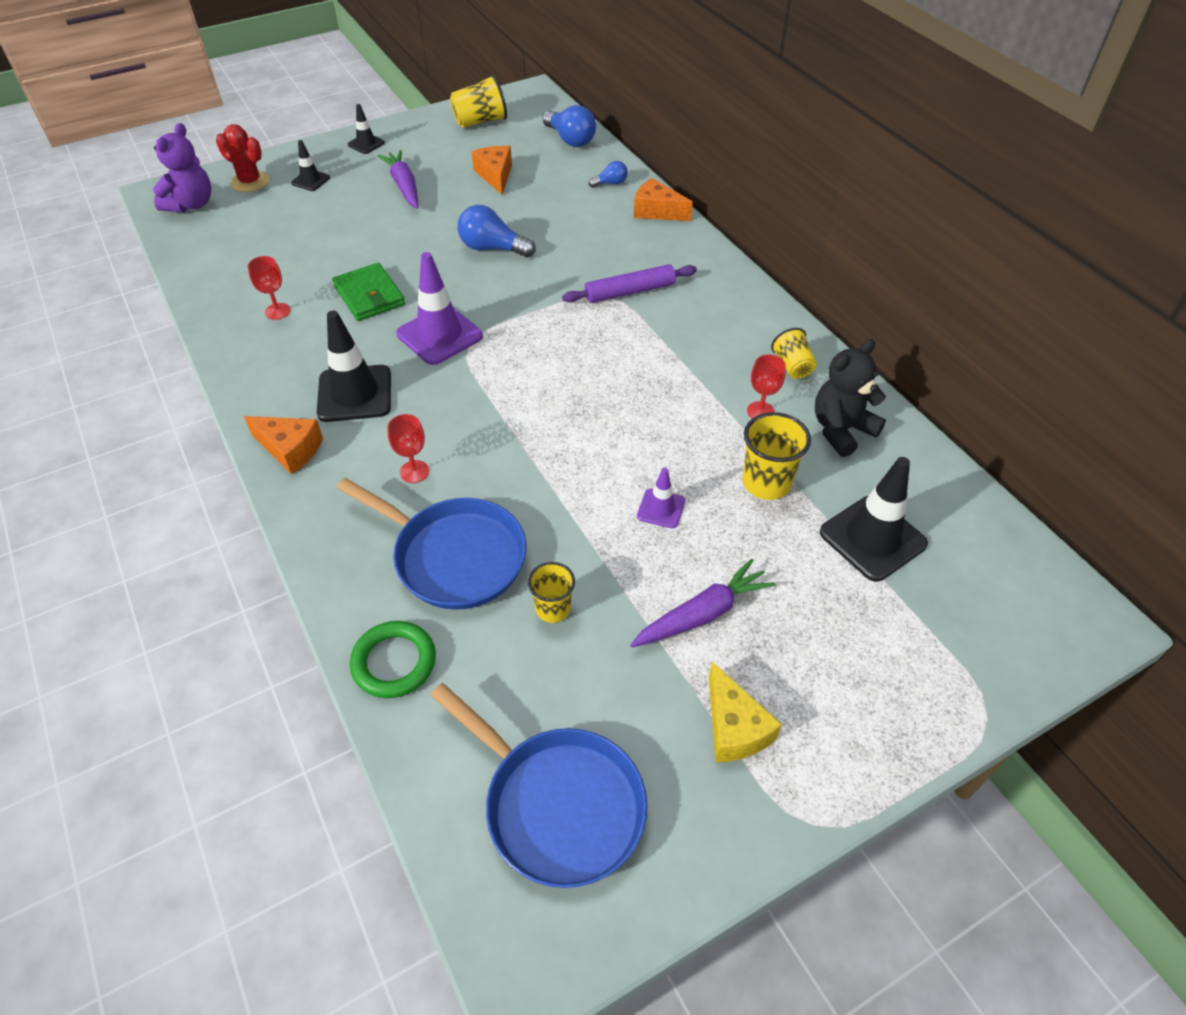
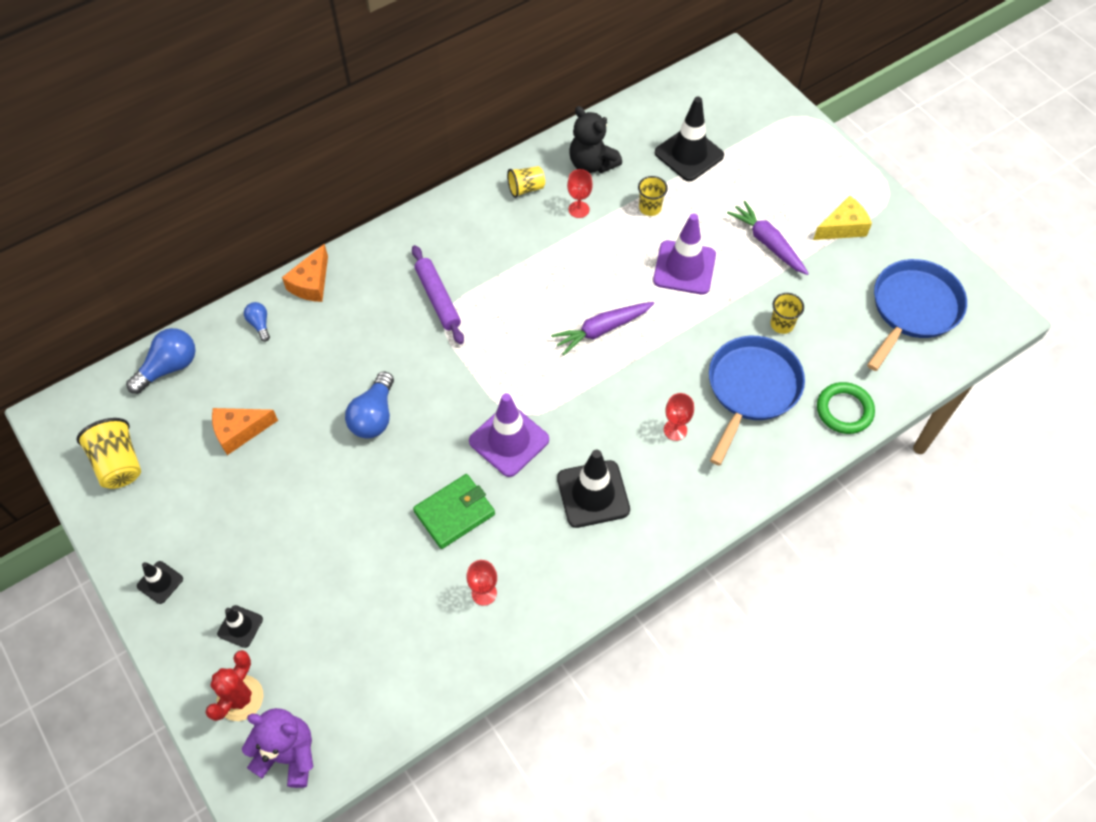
camera: 95 degrees left, 10 degrees up
orange cheese [244,416,323,474] -> none
purple carrot [378,150,418,209] -> purple carrot moved to [551,302,654,355]
purple traffic cone [637,467,685,528] -> purple traffic cone [653,213,716,295], size x1.89
yellow cup [742,412,811,500] -> yellow cup [638,176,668,216], size x0.65

